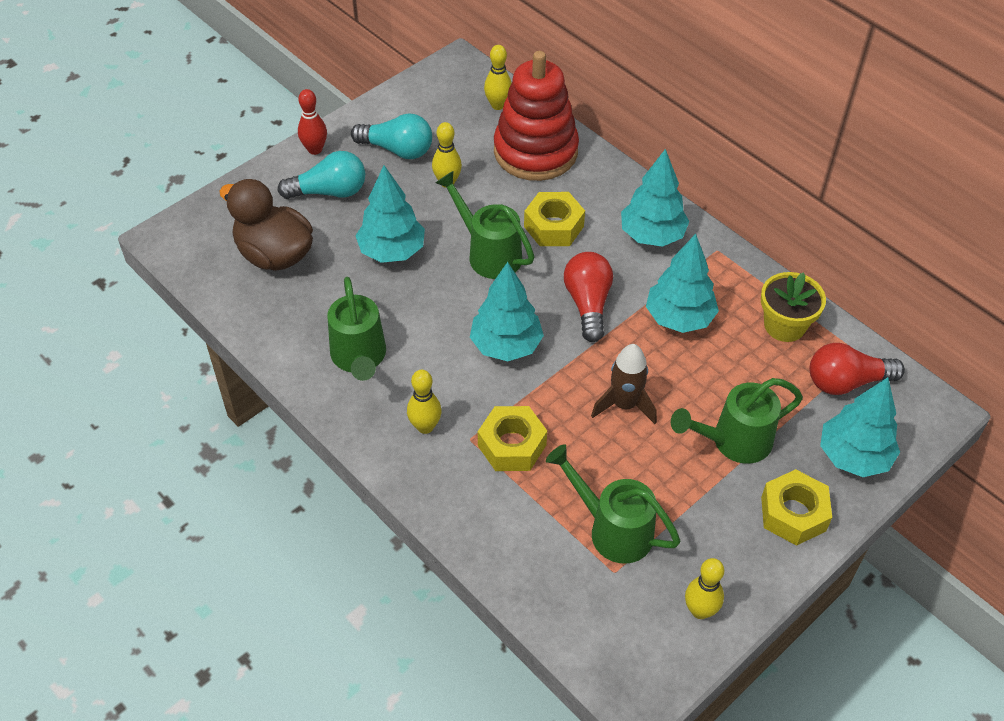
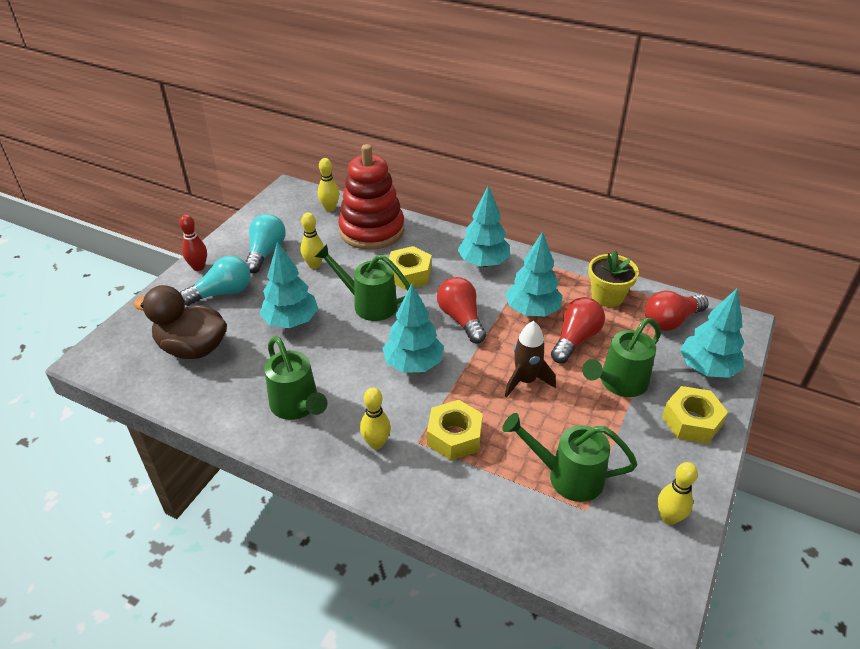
camera: 20 degrees left, 10 degrees down
turquoise light bulb [351,113,432,159] -> turquoise light bulb turned 75 degrees counterclockwise [246,214,286,273]
none -> red light bulb [551,297,605,363]

